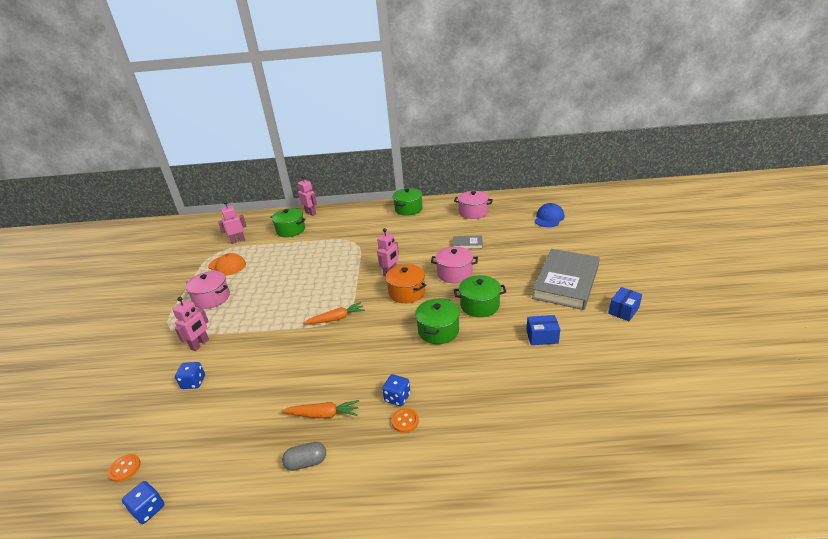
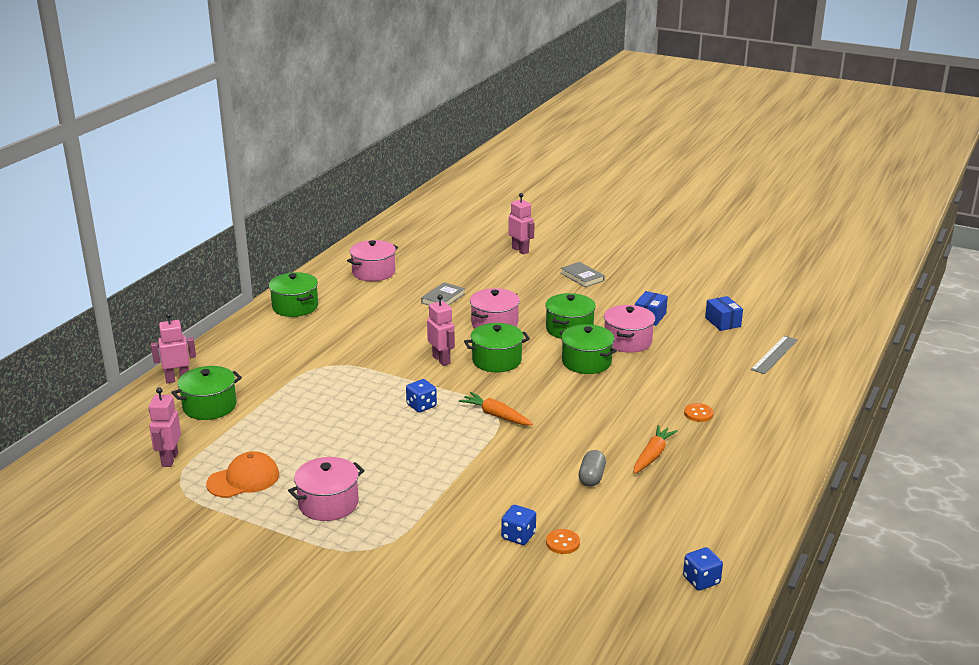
camera: 65 degrees left, 5 degrees down
orange button [108,454,141,482] -> orange button moved to [546,529,580,554]
pink robot [172,297,209,351] -> pink robot moved to [509,193,534,254]
grey capsule [282,442,326,471] -> grey capsule moved to [579,450,606,487]
orange carrot [303,302,365,324] -> orange carrot turned 60 degrees counterclockwise [459,392,533,425]
blue dice [382,374,410,406] -> blue dice moved to [406,379,437,412]
orange pot [385,264,426,303] -> green pot [464,323,530,372]
grey book [532,249,600,310] -> grey book [561,262,605,287], size x0.43
blue cap [534,203,564,227] -> none
blue box [608,287,642,321] -> blue box moved to [705,296,743,331]
none -> pink pot [604,305,655,353]
none -> grey ruler [751,336,798,374]

